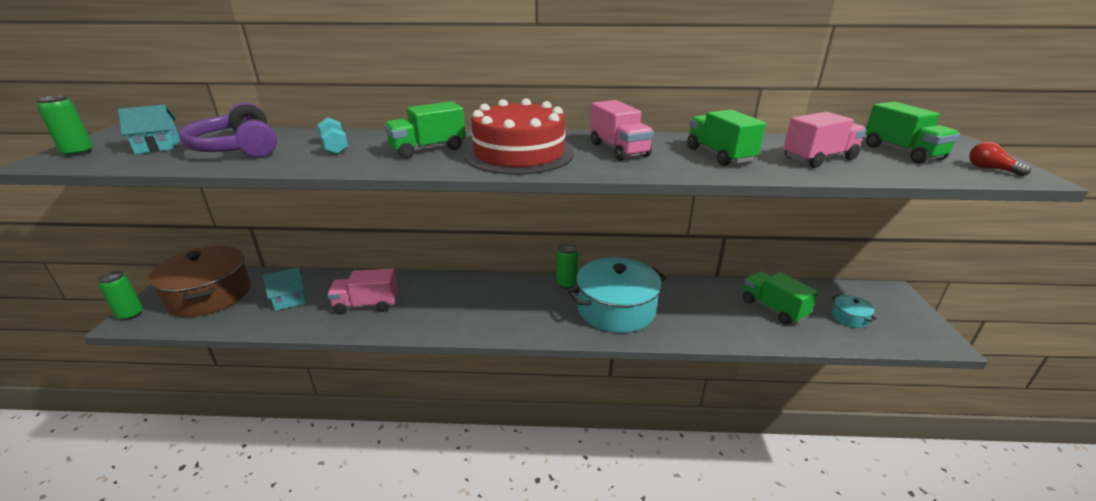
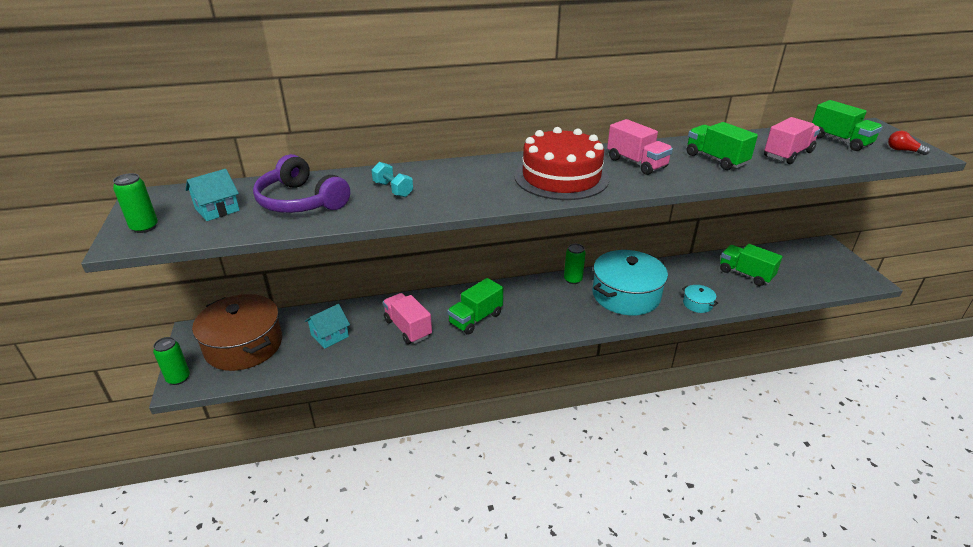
camera: 15 degrees left, 5 degrees up
pink truck [327,269,398,315] -> pink truck turned 75 degrees clockwise [383,293,432,344]
green truck [384,101,466,159] -> green truck moved to [447,278,503,335]
turquoise pot [832,295,877,328] -> turquoise pot moved to [682,285,718,313]

